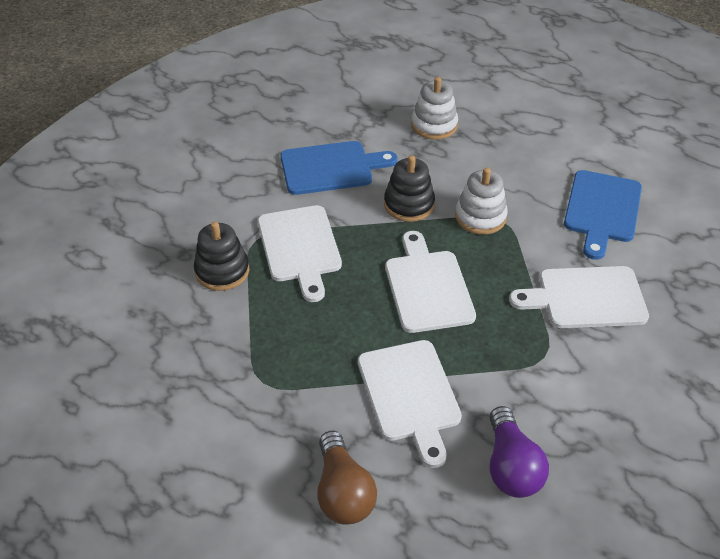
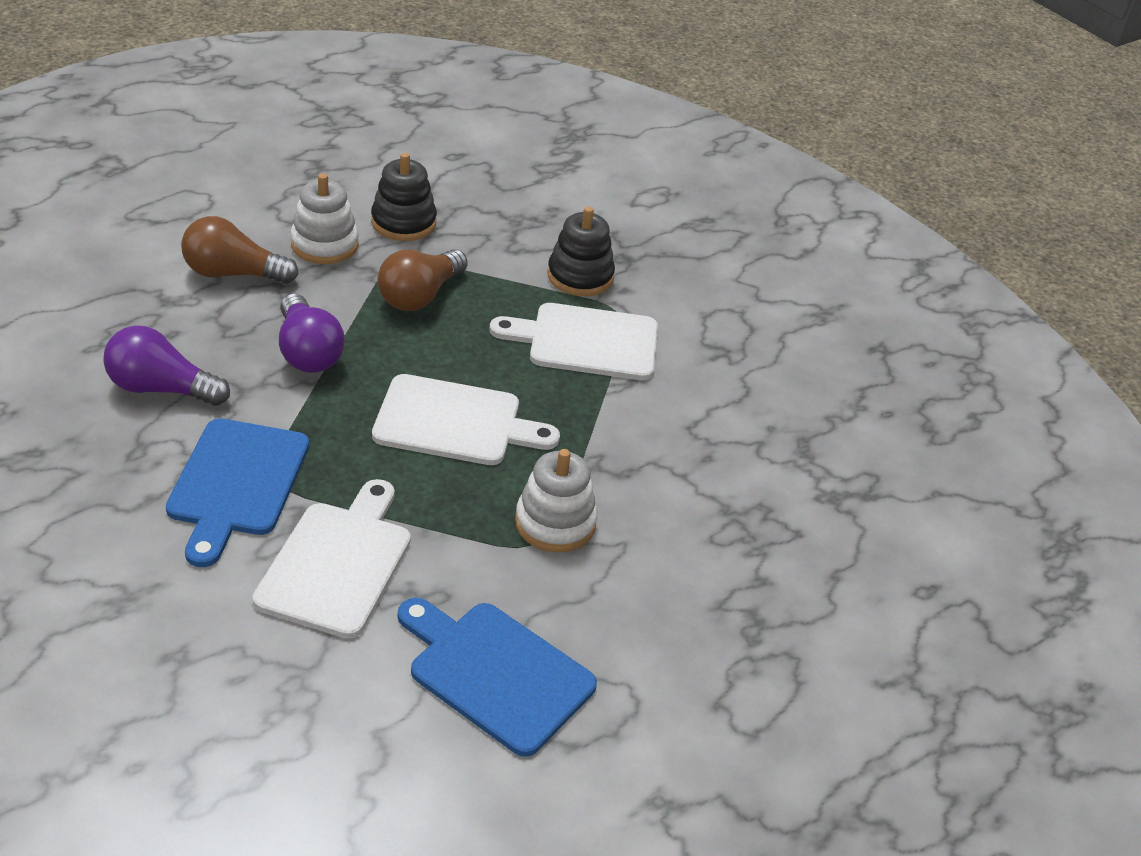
camera: 105 degrees right, 5 degrees down
blue cutting board [280,141,398,195] -> blue cutting board moved to [166,418,309,567]
white cutting board [358,340,462,468] -> purple light bulb [279,294,345,373]
black stacking toy [384,155,435,222] -> black stacking toy moved to [371,153,437,241]
white stacking toy [411,77,458,140] -> white stacking toy moved to [290,174,359,264]
none -> brown light bulb [377,249,468,311]

